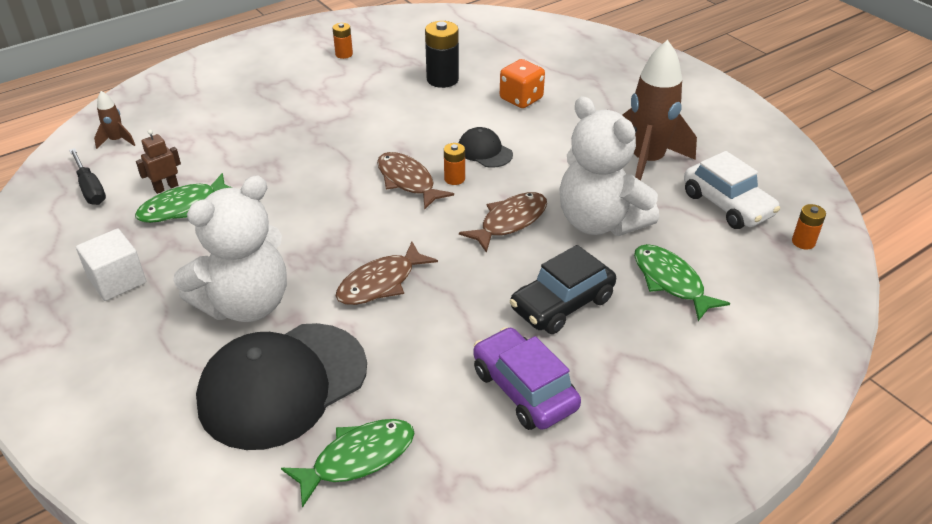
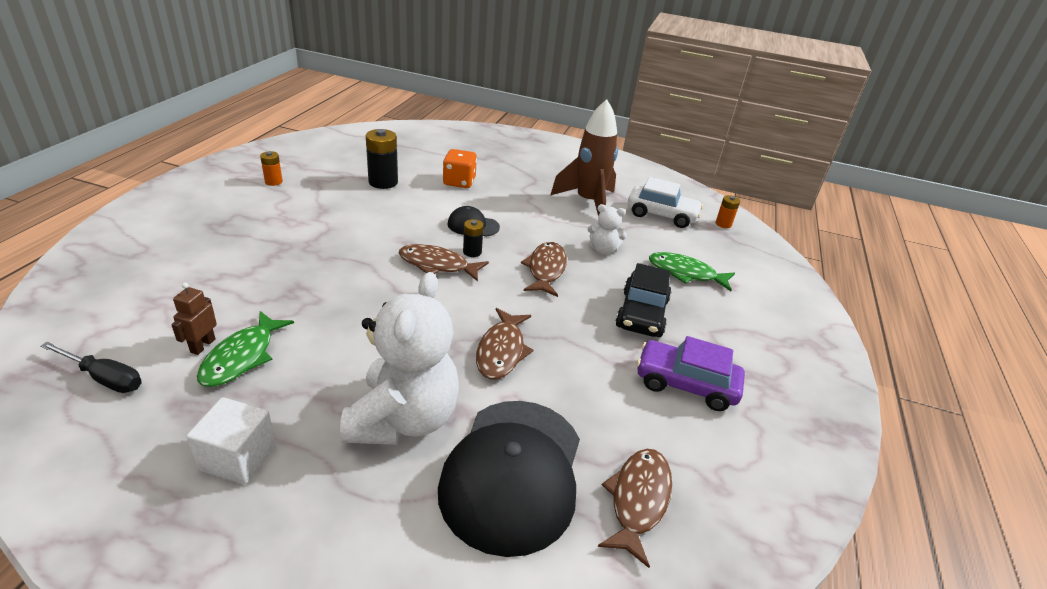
camera: 40 degrees left, 5 degrees down
brown rocket [94,91,135,149] -> none
green fish [281,419,415,508] -> brown fish [598,449,672,568]
orange battery [444,143,465,185] -> black battery [463,219,484,257]
white teddy bear [560,96,659,236] -> white teddy bear [588,204,627,254], size x0.47

